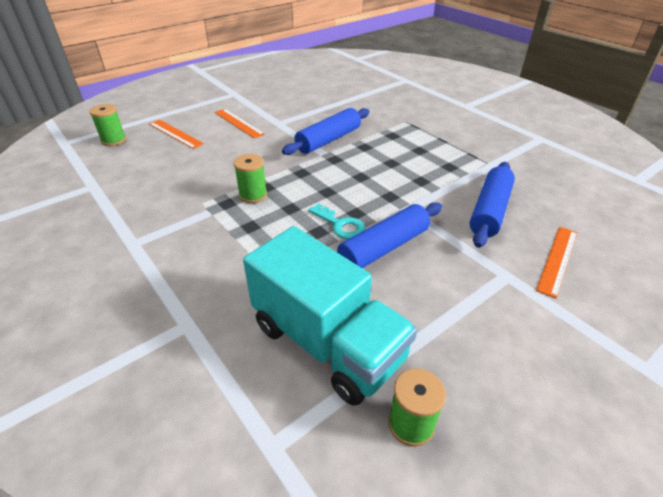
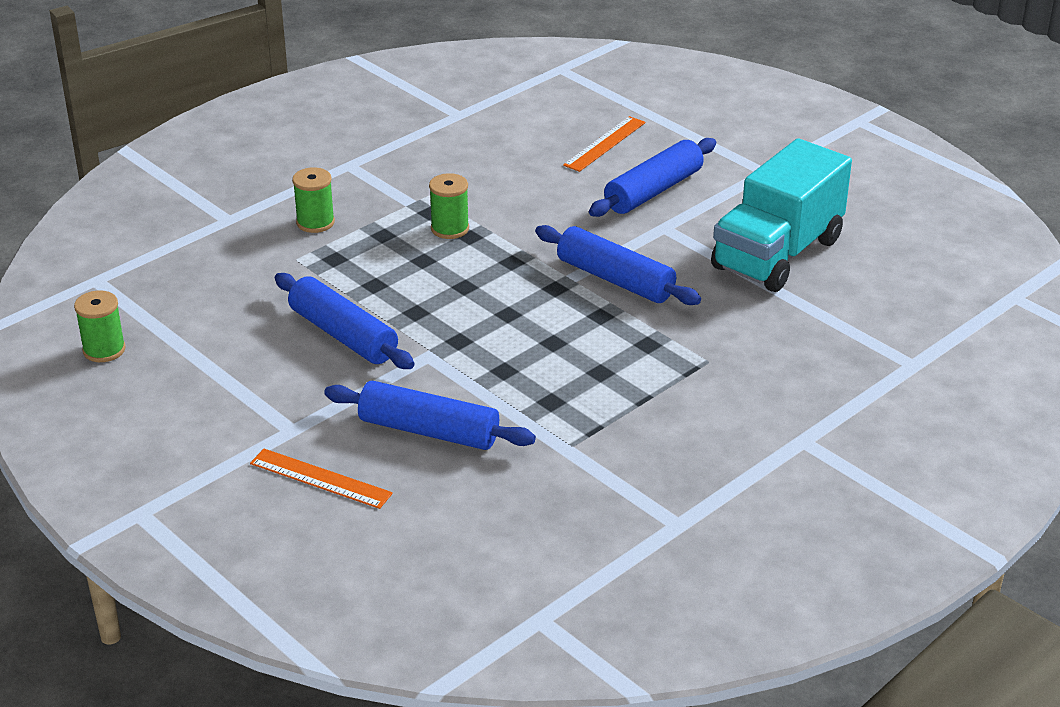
camera: 85 degrees right, 5 degrees down
green spool [89,104,126,146] -> green spool moved to [292,167,335,233]
orange ruler [215,109,265,139] -> blue rolling pin [589,138,716,217]
turquoise truck [243,226,417,406] -> turquoise truck moved to [711,138,852,292]
turquoise key [309,204,365,239] -> none

